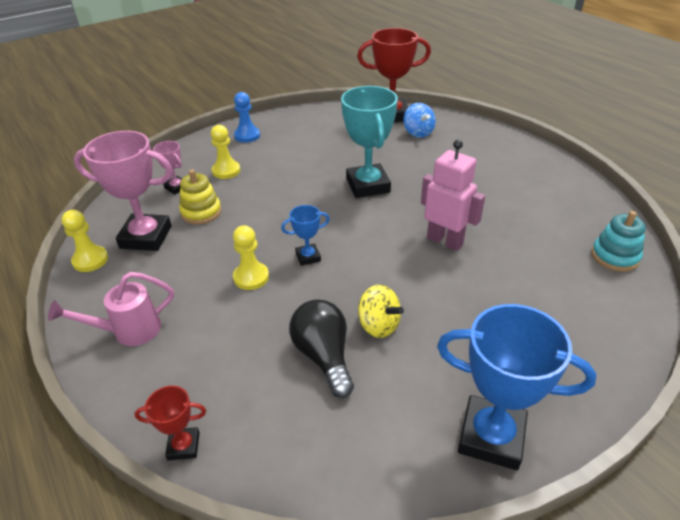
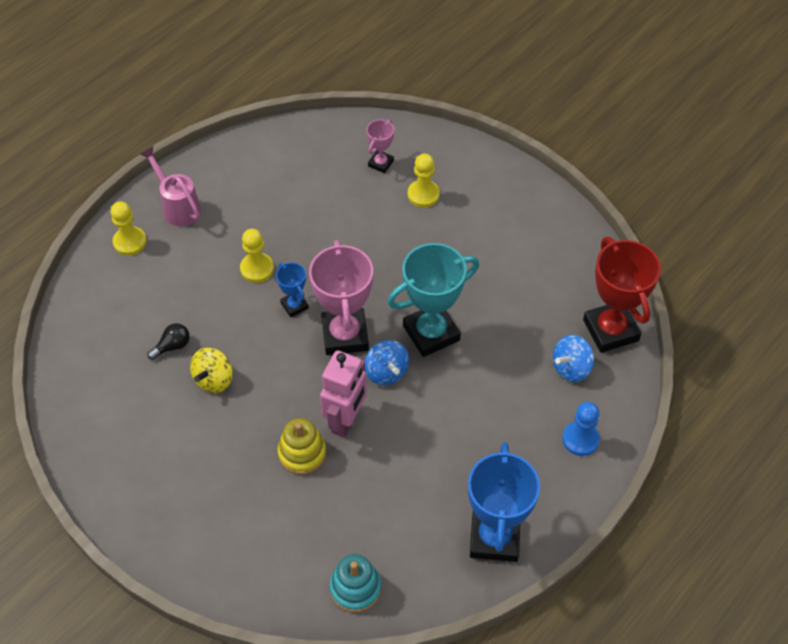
camera: 75 degrees right, 15 degrees up
yellow pawn [62,210,108,272] -> yellow pawn moved to [110,201,147,256]
pink trophy [74,131,172,251] -> pink trophy moved to [309,240,373,355]
red trophy [134,386,206,460] -> none
yellow stacking toy [179,169,221,224] -> yellow stacking toy moved to [277,418,326,475]
blue pawn [234,92,260,143] -> blue pawn moved to [562,402,600,456]
black light bulb [289,299,354,398] -> black light bulb [147,323,190,360], size x0.55
blue trophy [437,304,596,470] -> blue trophy moved to [468,442,540,562]
none -> blue spinning top [365,340,409,385]

